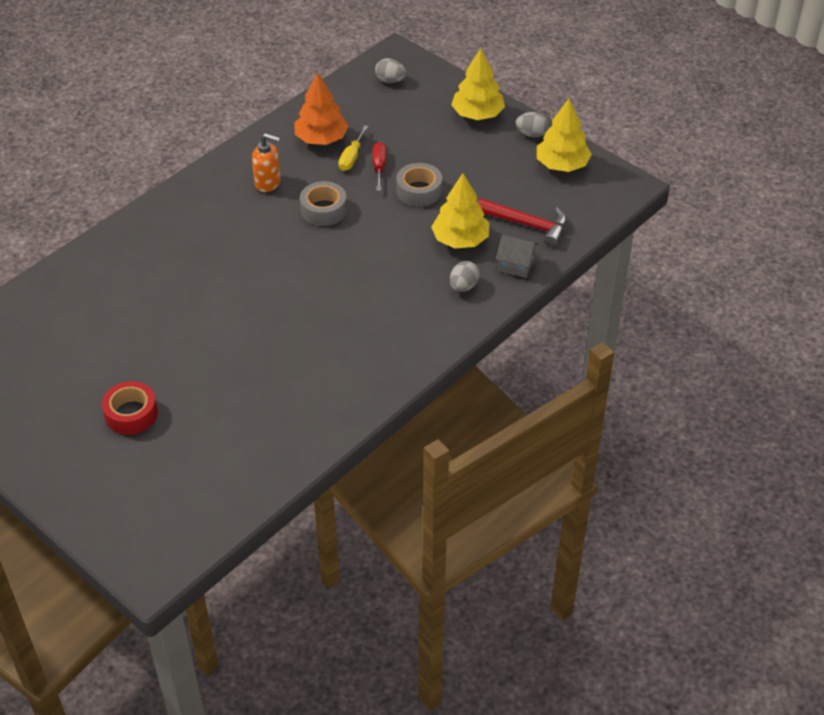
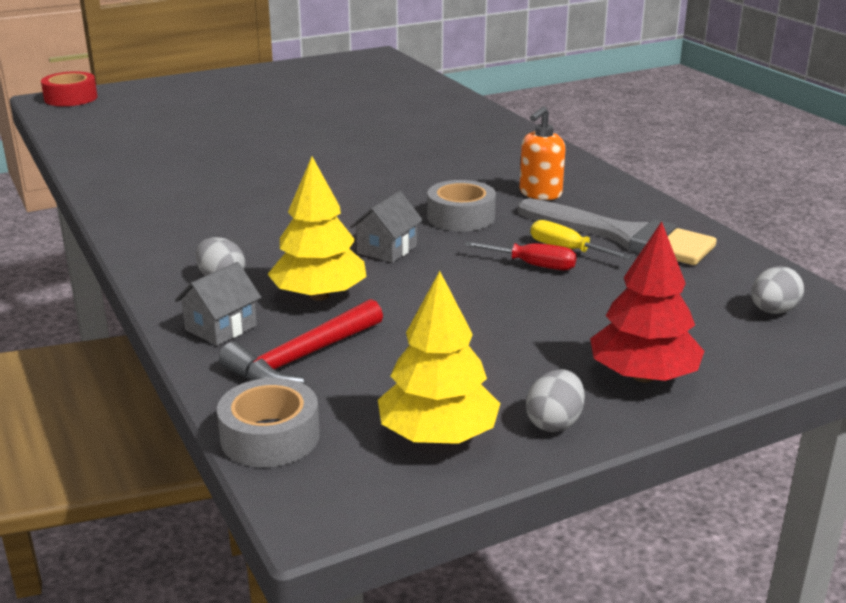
camera: 110 degrees right, 20 degrees down
red tape [102,381,158,435] -> red tape moved to [41,71,97,106]
orange tree [295,72,349,145] -> grey brush [518,199,717,265]
grey tape [396,163,442,207] -> grey tape moved to [217,378,320,467]
yellow tree [451,48,505,120] -> red tree [590,221,704,383]
none -> grey house [350,191,423,263]

